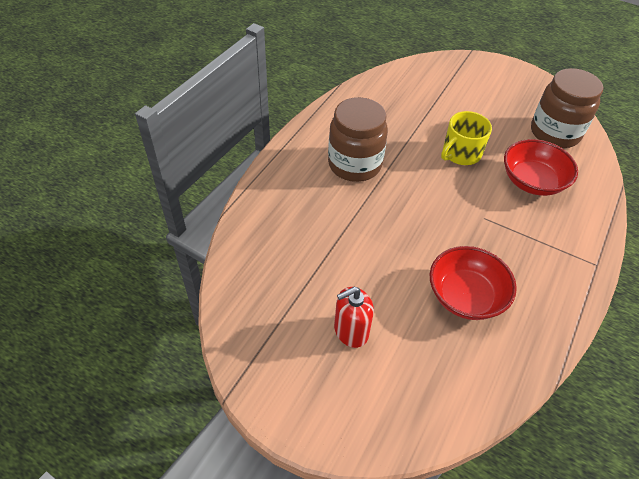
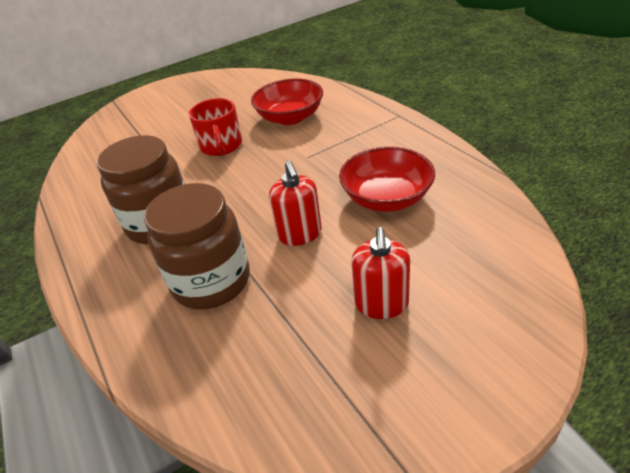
camera: 55 degrees left, 10 degrees down
yellow mug [441,111,492,165] -> red mug [189,98,242,156]
brown jar [531,68,603,148] -> brown jar moved to [144,183,250,309]
none -> red soap dispenser [269,161,322,246]

